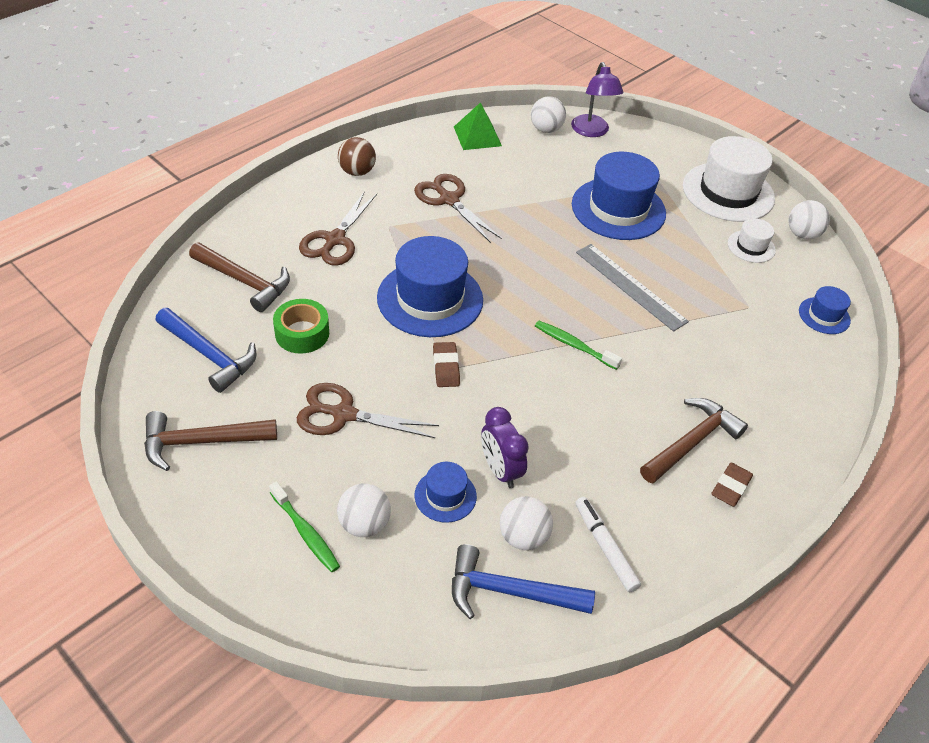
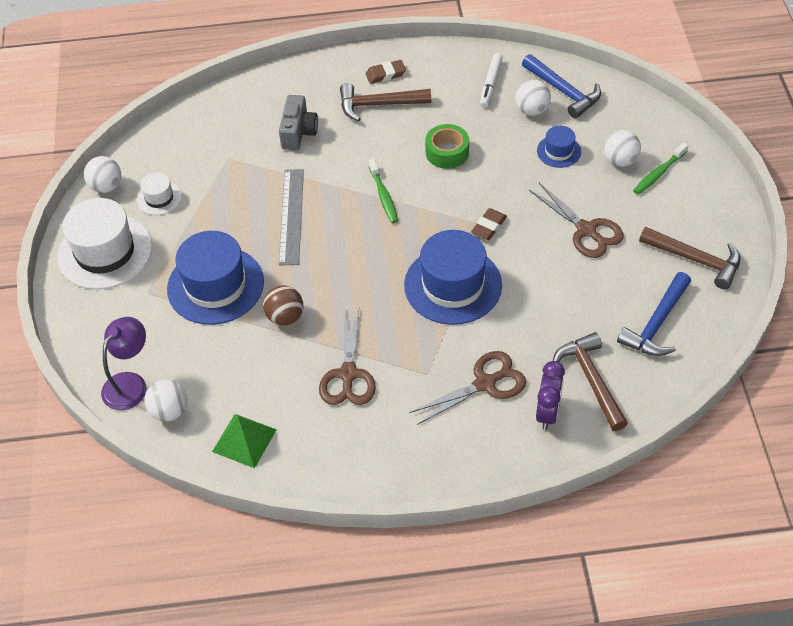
camera: 135 degrees left, 5 degrees up
blue hammer [155,308,256,393] -> blue hammer turned 135 degrees counterclockwise [617,272,691,356]
green toothbrush [269,481,340,572] -> green toothbrush turned 135 degrees counterclockwise [633,142,688,195]
green tape [273,299,329,354] -> green tape moved to [425,124,469,169]
brown ball [338,137,376,176] -> brown ball moved to [263,285,303,326]
purple clock [481,407,529,488] -> purple clock moved to [536,361,565,430]
blue hat [799,286,851,334] -> none
none -> grey camera [279,95,318,150]

